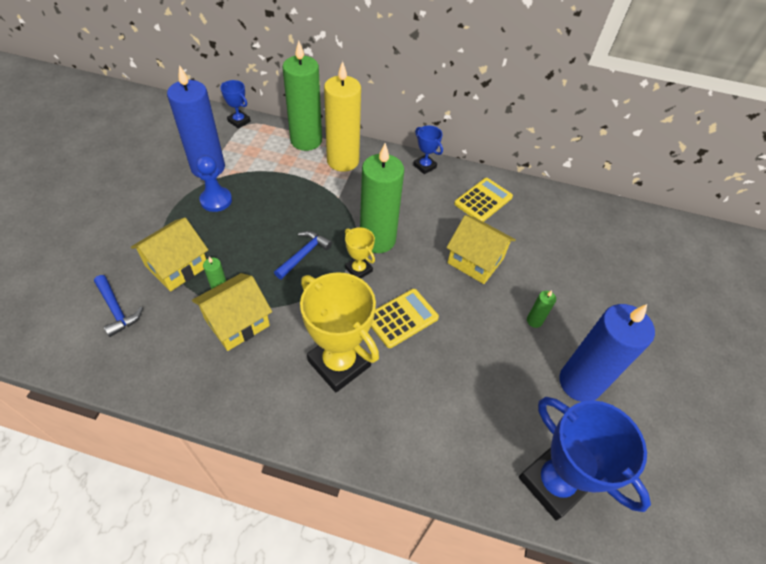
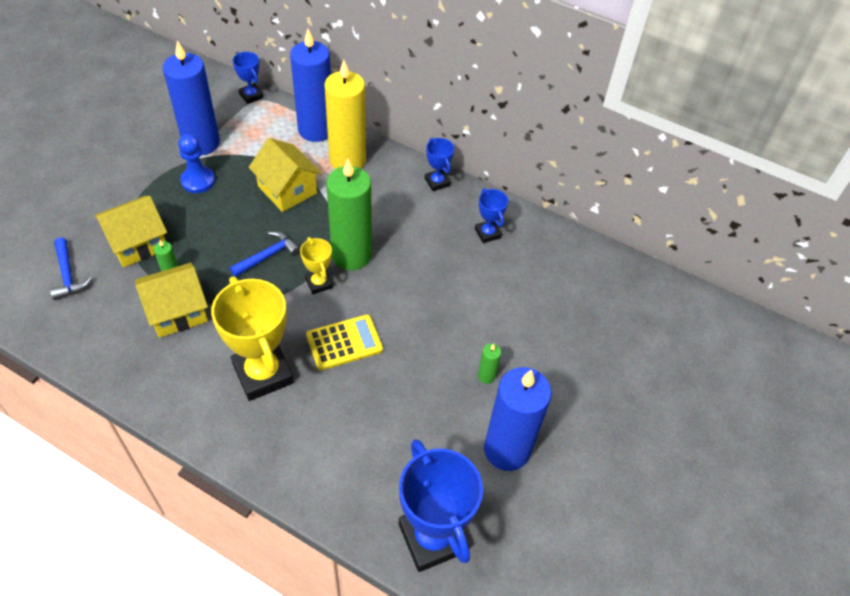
camera: 15 degrees right, 0 degrees up
green candle [283,40,322,151] -> blue candle [290,29,331,142]
yellow house [446,215,516,284] -> yellow house moved to [248,138,322,212]
yellow calculator [454,178,513,222] -> blue trophy [475,188,508,243]

